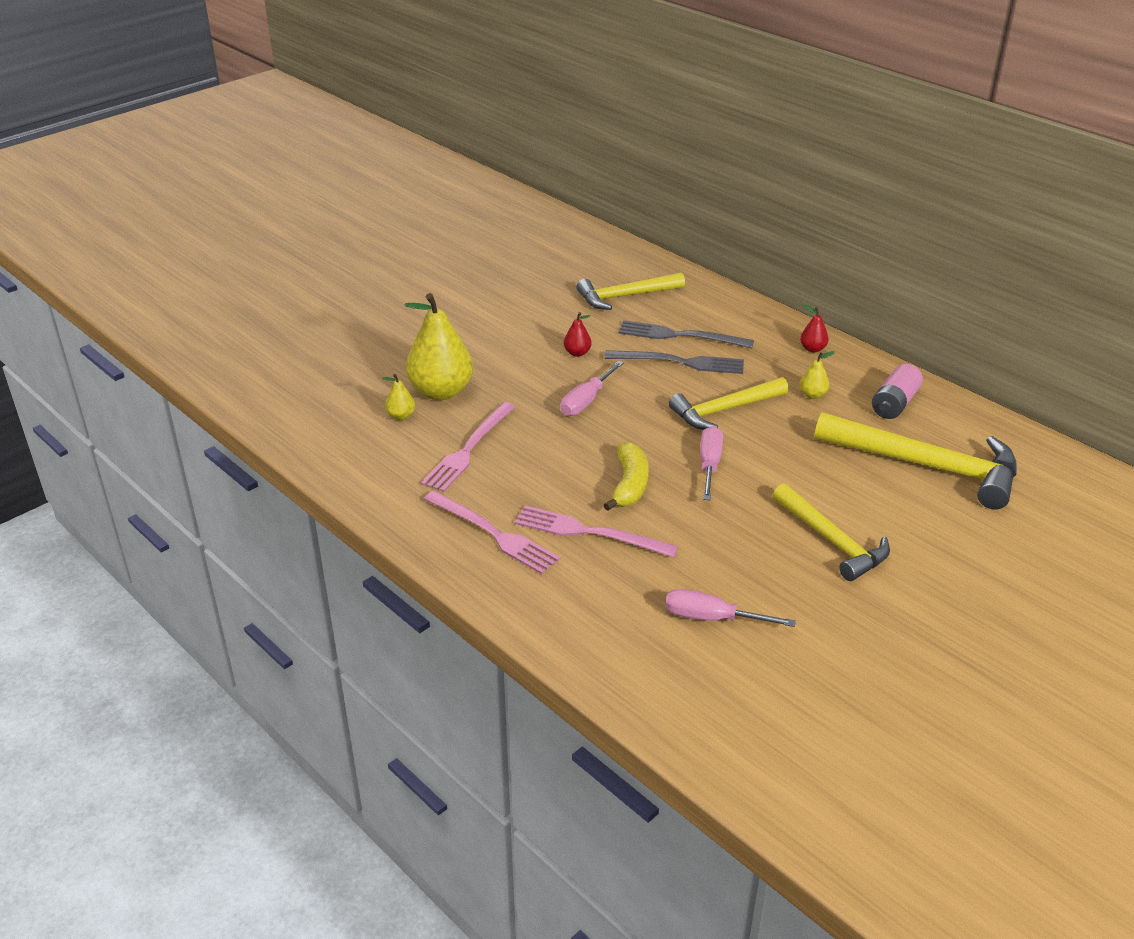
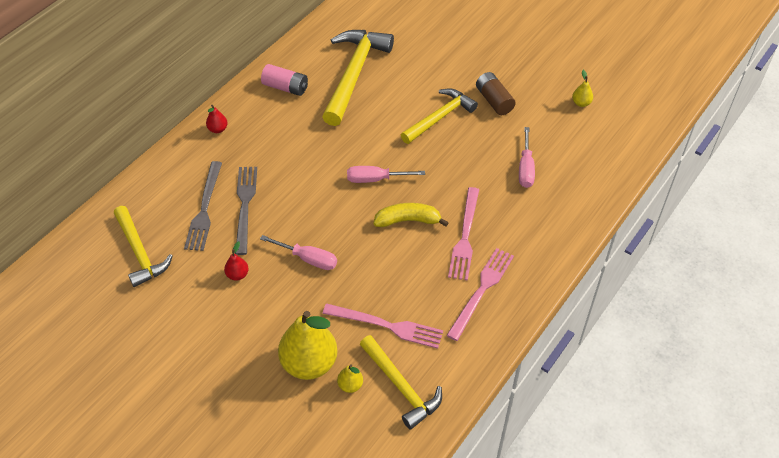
camera: 100 degrees left, 15 degrees up
yellow hammer [669,377,789,430] -> yellow hammer moved to [360,335,442,430]
yellow pear [800,351,835,399] -> yellow pear moved to [572,70,593,107]
none -> brown battery [476,72,516,115]

